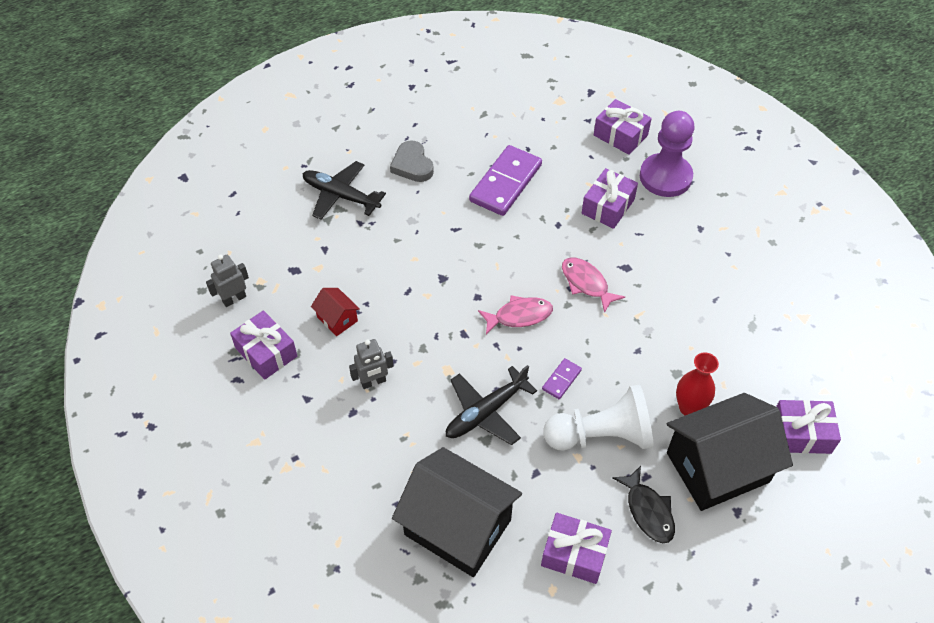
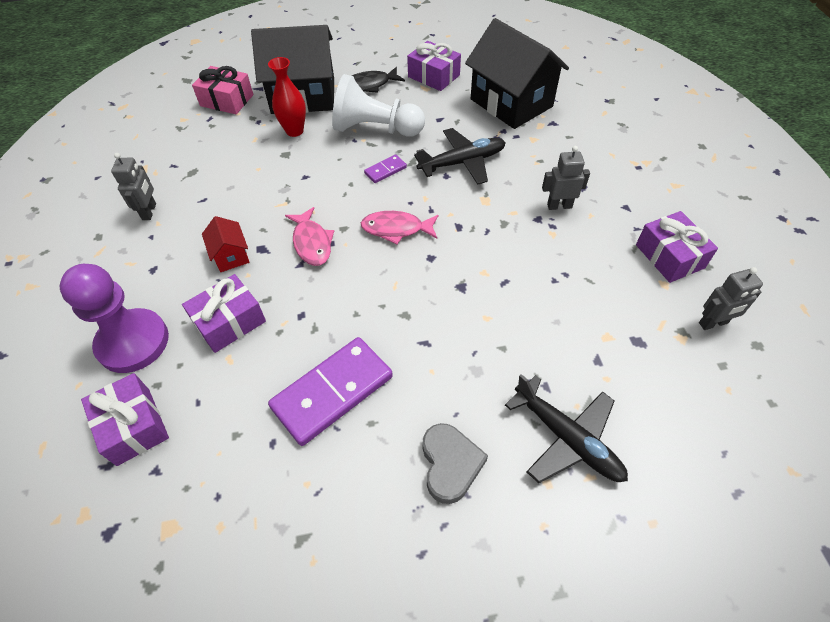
camera: 160 degrees left, 0 degrees up
red house [311,288,360,336] -> red house moved to [202,216,250,272]
black fish [612,466,675,543] -> black fish turned 105 degrees counterclockwise [352,67,405,93]
purple gift [776,400,841,454] -> pink gift [192,66,253,114]
none -> grey robot [111,153,156,220]

